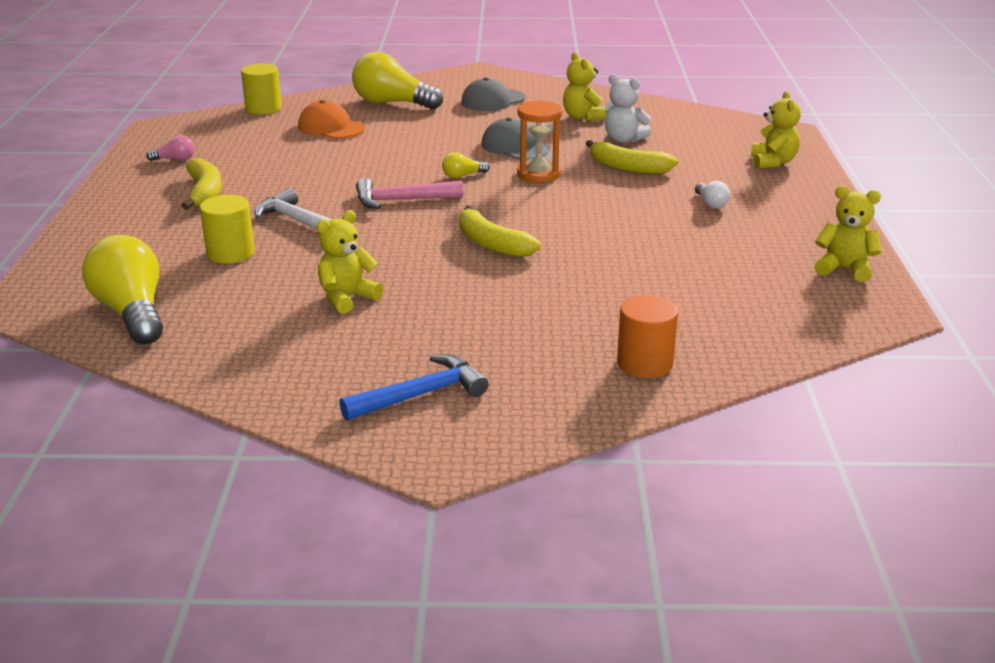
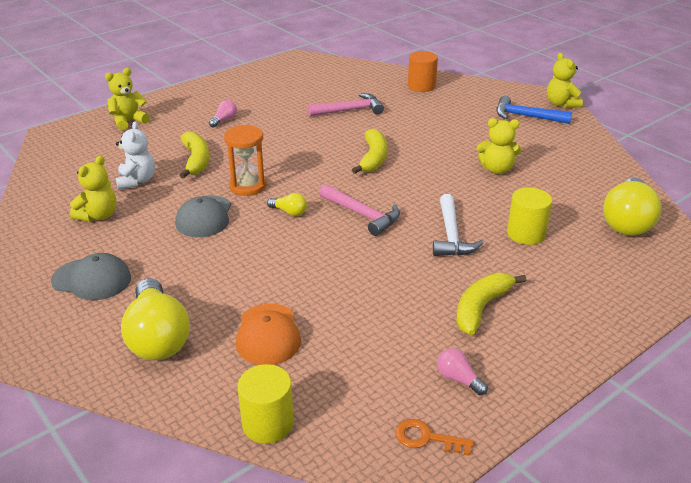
camera: 130 degrees left, 5 degrees up
white light bulb [695,181,730,209] -> pink light bulb [209,100,237,128]
yellow teddy bear [814,186,881,282] -> yellow teddy bear moved to [547,53,583,108]
none -> pink hammer [308,93,384,116]
none -> orange key [395,419,474,456]

